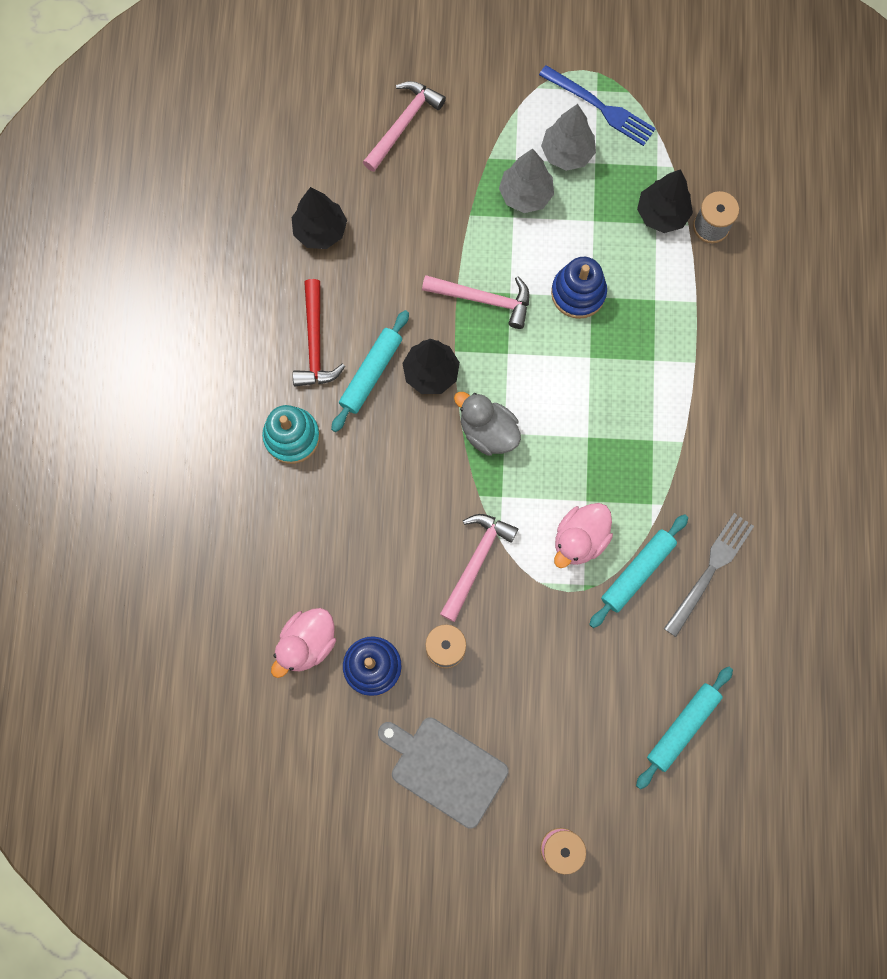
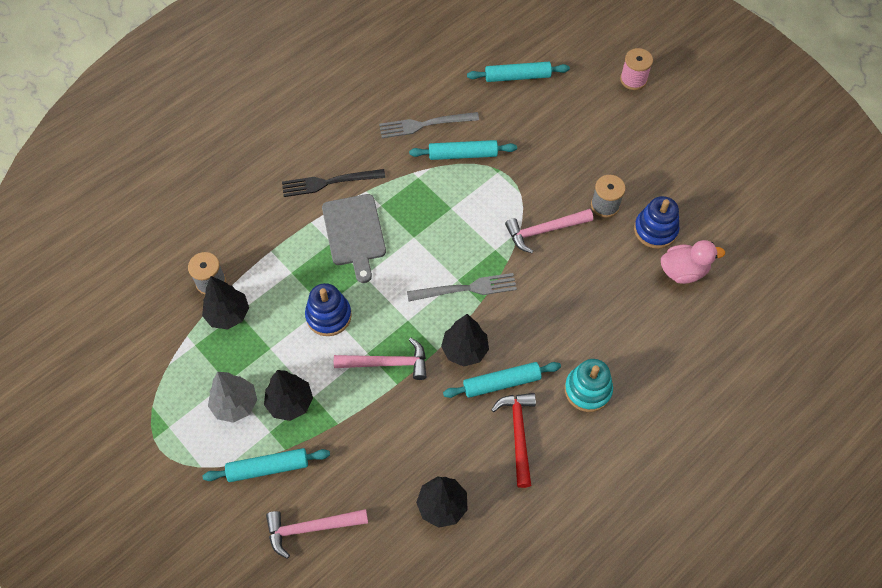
camera: 135 degrees left, 15 degrees down
red hammer [293,279,345,387] -> red hammer turned 45 degrees counterclockwise [491,393,536,488]
grey cutting board [378,717,509,829] -> grey cutting board moved to [322,194,386,283]
pink hammer [422,275,529,329] -> pink hammer turned 120 degrees clockwise [334,338,426,380]
grey duck [454,392,521,456] -> grey fork [407,273,517,301]
grey tree [499,148,554,213] -> black tree [264,370,313,421]
blue fork [539,65,656,146] -> none
pink duck [554,503,613,568] -> none
none -> turquoise rolling pin [203,448,330,482]
none -> black fork [282,169,385,197]

